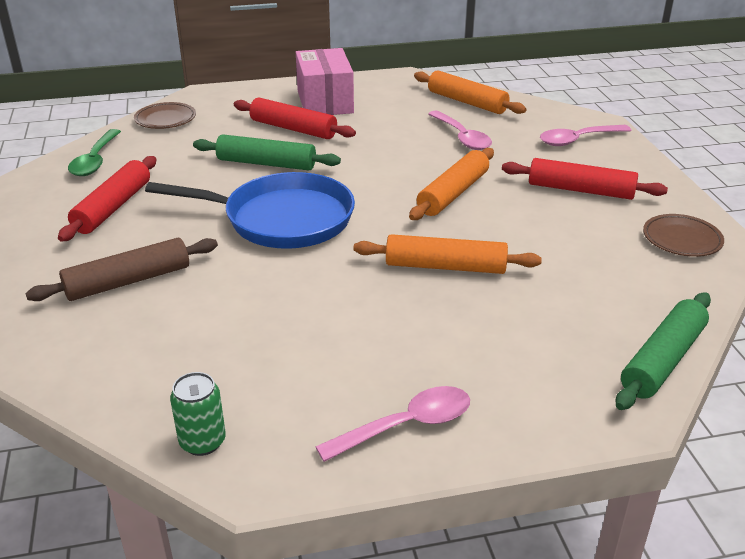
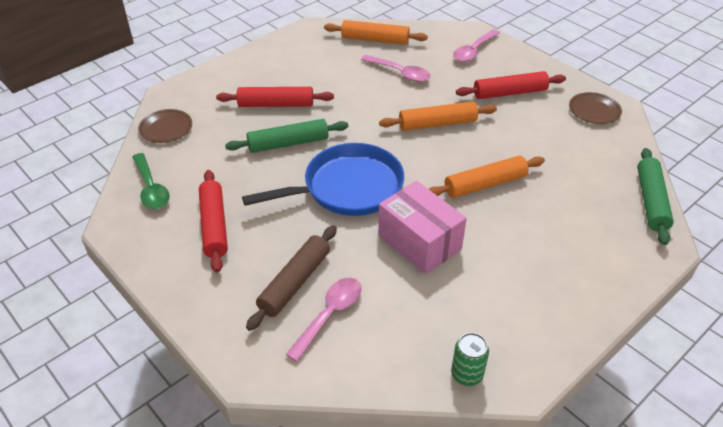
camera: 30 degrees left, 10 degrees up
pink box [296,48,354,115] -> pink box moved to [378,181,467,275]
pink spoon [315,386,470,462] -> pink spoon moved to [285,278,362,362]
orange rolling pin [409,148,494,220] -> orange rolling pin turned 75 degrees clockwise [379,101,497,131]

